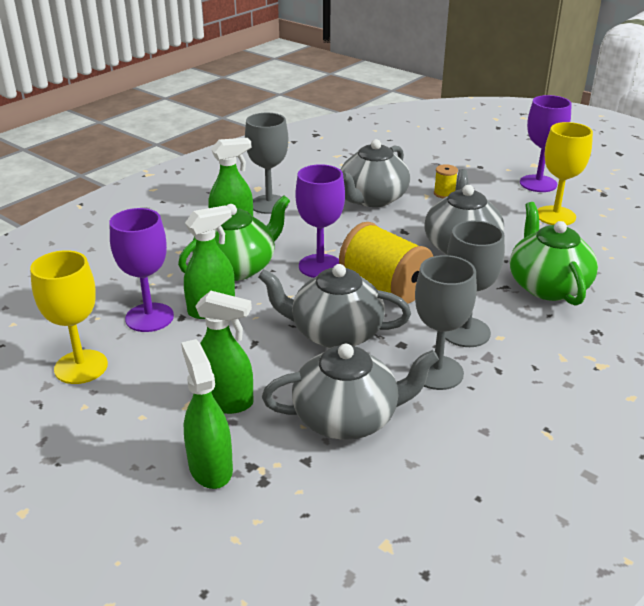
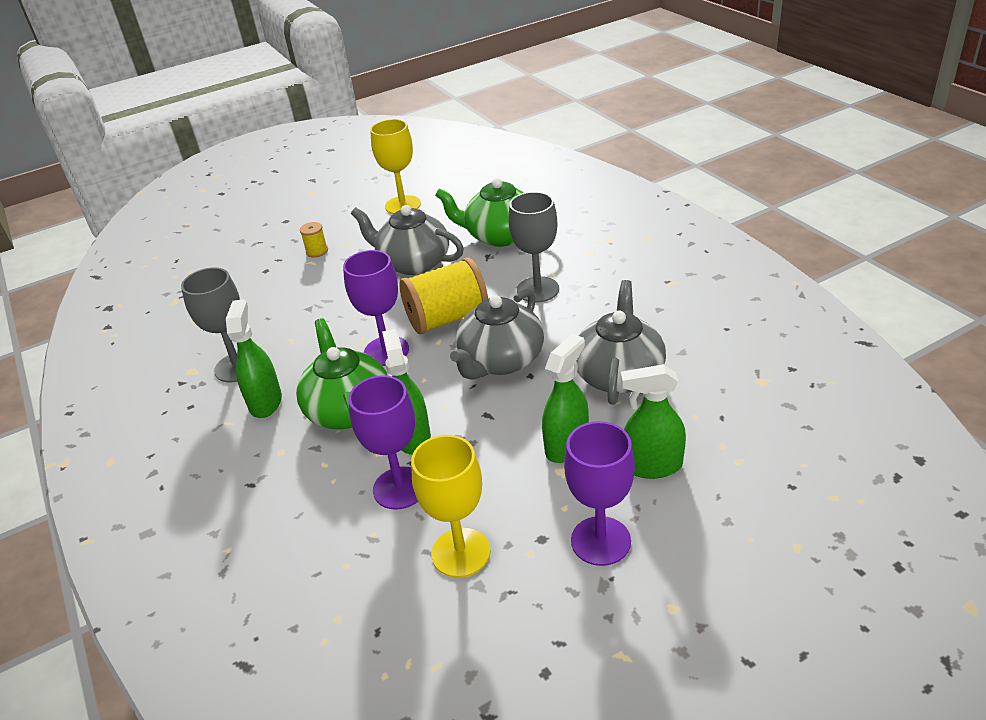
camera: 65 degrees left, 5 degrees up
grey teapot [341,139,410,207] -> none
grey goblet [412,255,477,390] -> none
purple goblet [520,95,572,192] -> purple goblet moved to [564,421,635,566]

